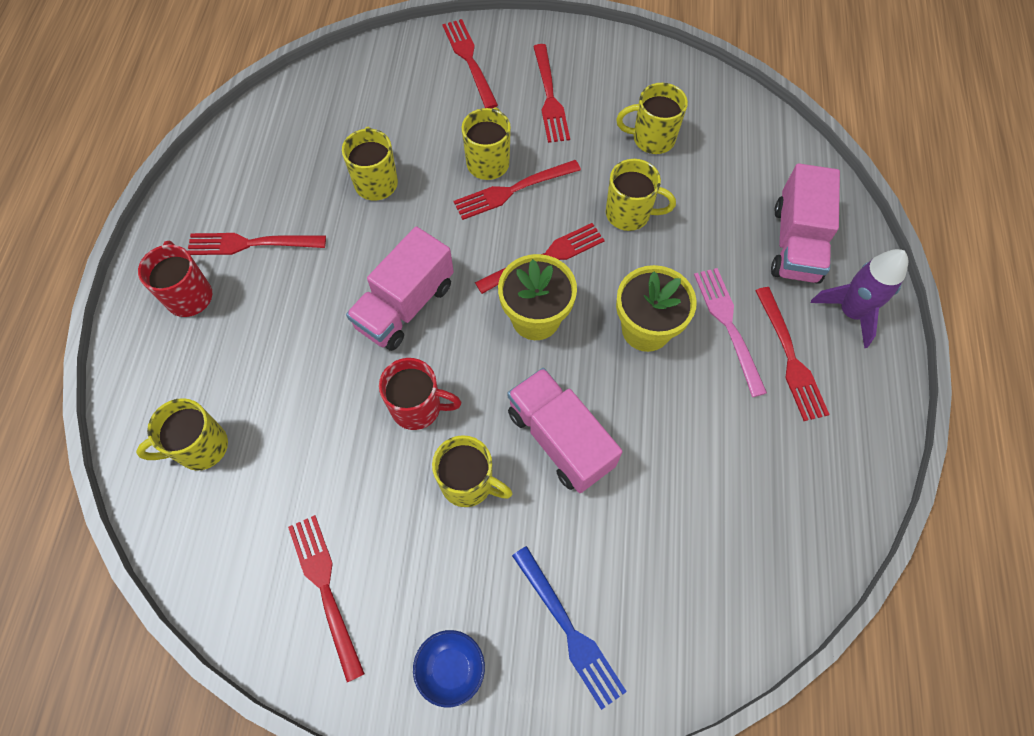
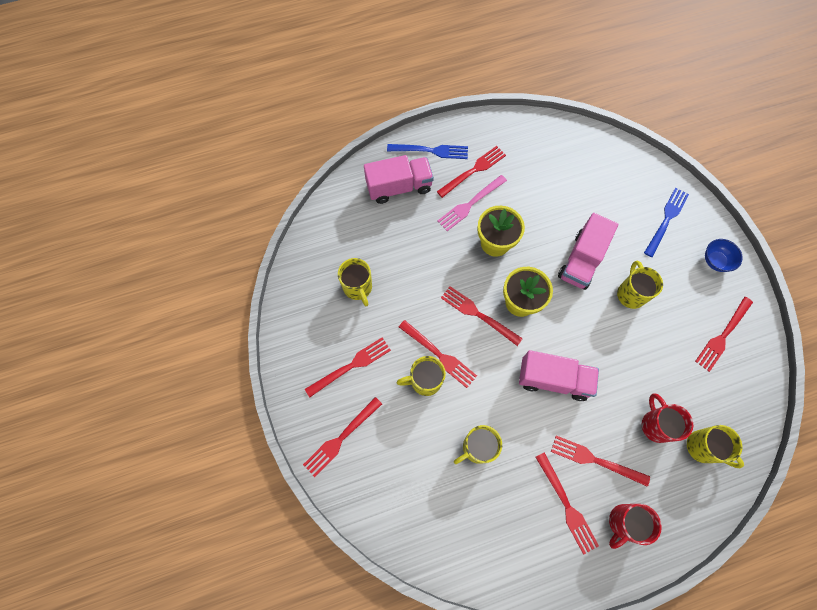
camera: 115 degrees left, 5 degrees up
red mug [379,358,461,430] -> red mug moved to [642,393,693,443]
yellow mug [606,159,676,231] -> none
purple rocket [811,249,908,348] -> blue fork [387,144,468,159]
none -> red fork [551,436,650,487]

